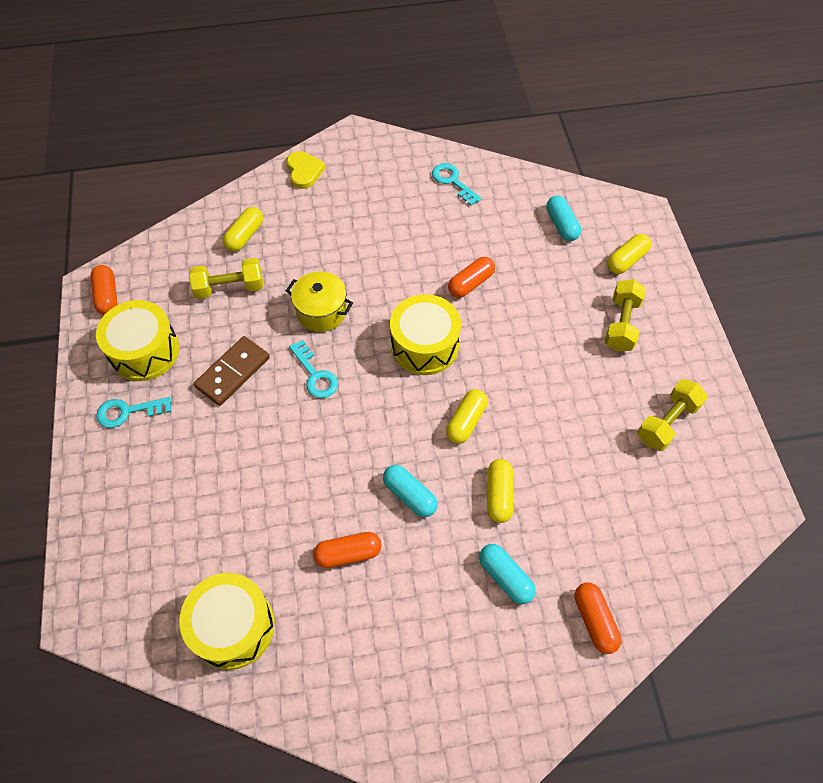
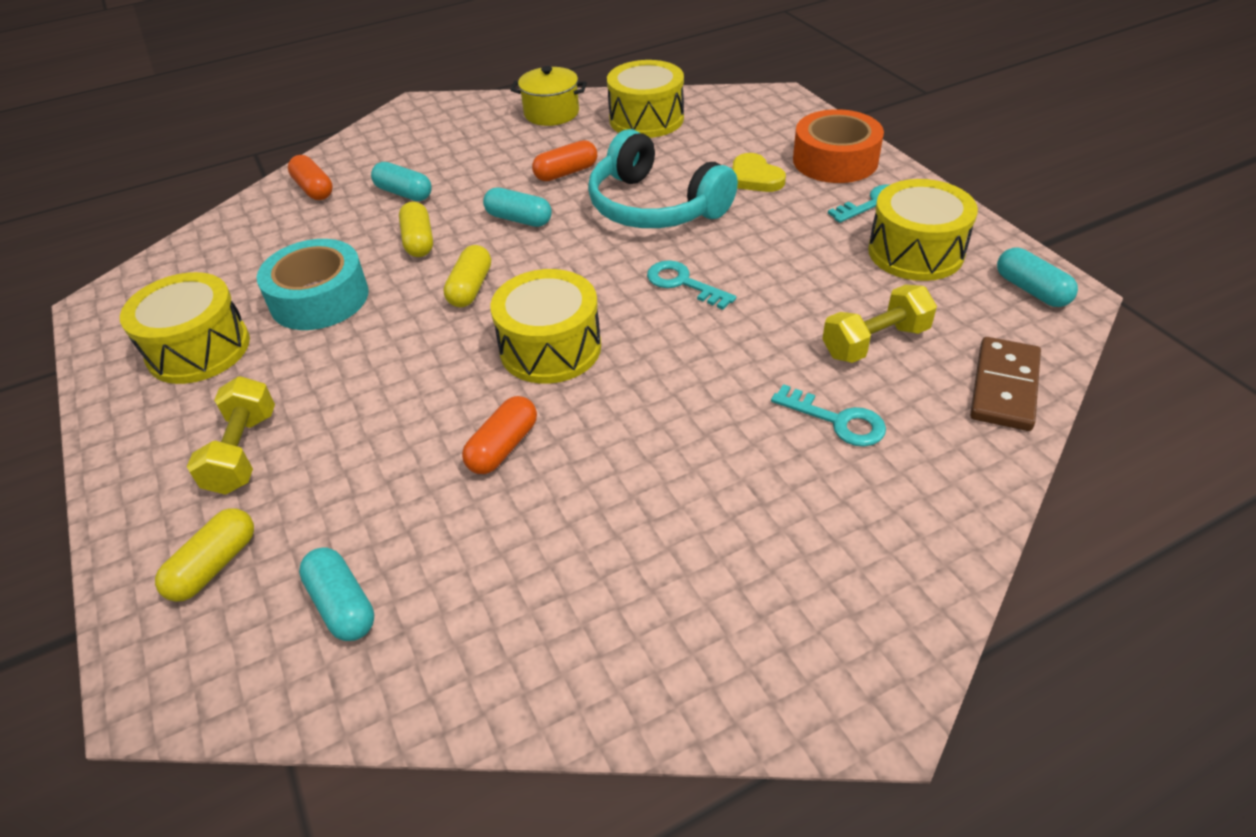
camera: 165 degrees right, 15 degrees down
orange capsule [90,265,117,315] -> turquoise capsule [997,248,1078,307]
brown domino [194,336,270,406] -> brown domino moved to [970,337,1041,431]
yellow capsule [223,207,263,252] -> none
yellow pot [286,271,353,332] -> yellow pot moved to [510,66,587,126]
yellow heart [287,151,326,189] -> yellow heart moved to [732,153,786,192]
turquoise key [432,163,482,206] -> turquoise key moved to [771,384,886,447]
yellow dumbbell [637,379,708,451] -> yellow drum [120,272,250,384]
none -> turquoise tape [257,239,369,330]
none -> turquoise headphones [588,129,738,228]
none -> orange tape [793,109,884,183]

